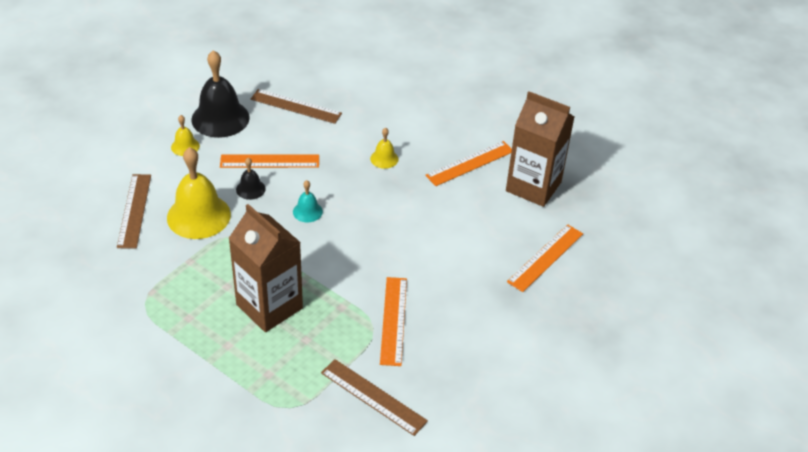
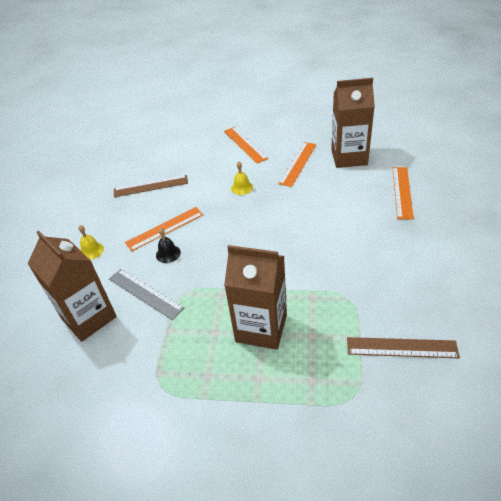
camera: 25 degrees left, 0 degrees up
brown ruler [117,174,151,248] -> brown carton [28,230,117,342]
yellow bell [167,147,231,239] -> grey ruler [109,269,185,320]
black bell [192,50,250,138] -> none
turquoise bell [293,180,323,222] -> none
orange ruler [380,277,407,366] -> orange ruler moved to [224,127,268,163]

